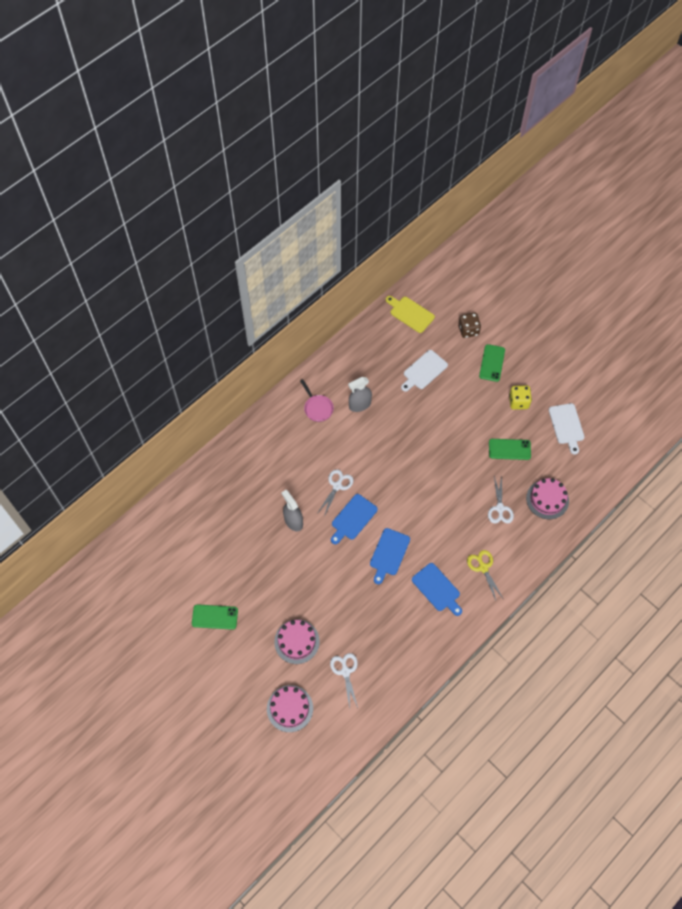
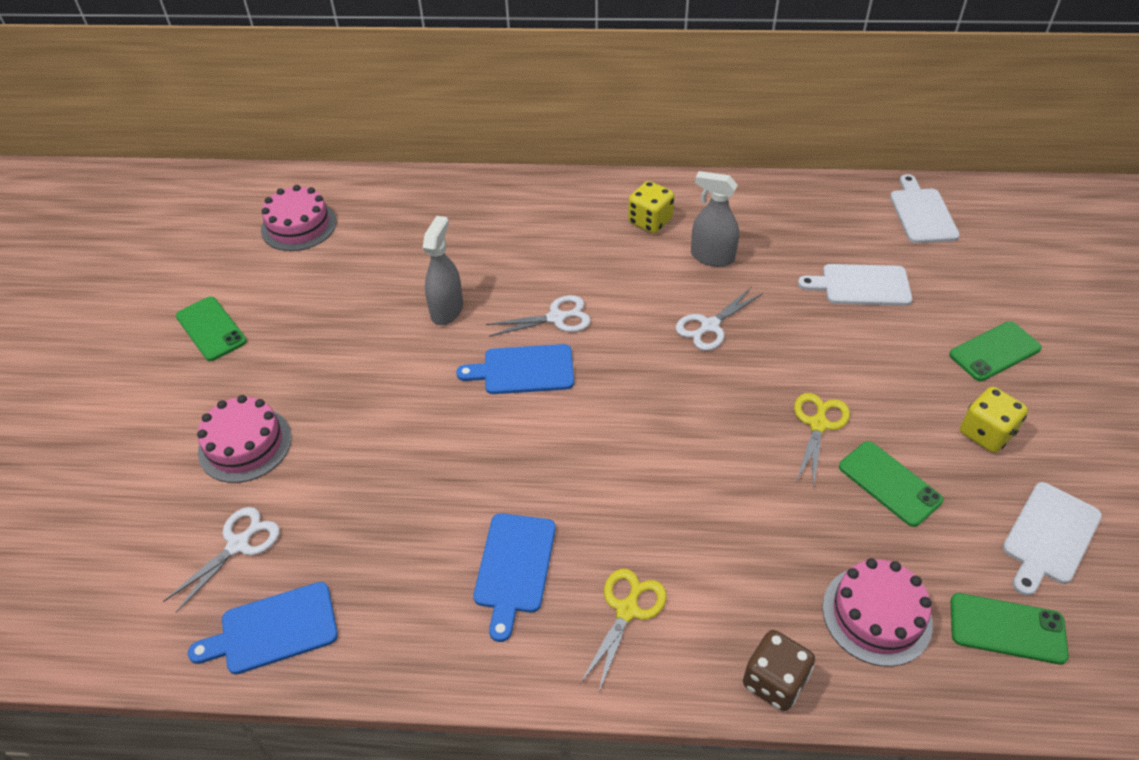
camera: 50 degrees right, 15 degrees down
pink cake [267,685,313,732] -> pink cake moved to [261,185,337,251]
pink pan [300,380,334,422] -> yellow dice [628,181,675,233]
blue cutting board [370,528,410,584] -> blue cutting board moved to [188,582,338,675]
yellow cutting board [386,296,435,333] -> white cutting board [890,174,960,243]
brown dice [458,313,481,338] -> brown dice moved to [743,630,815,711]
white scissors [488,476,514,523] -> white scissors moved to [676,287,763,351]
none -> yellow scissors [794,393,850,488]
none -> green phone [951,593,1069,665]

